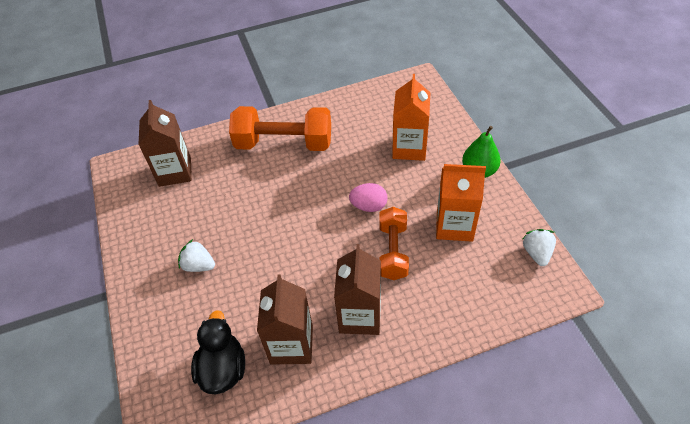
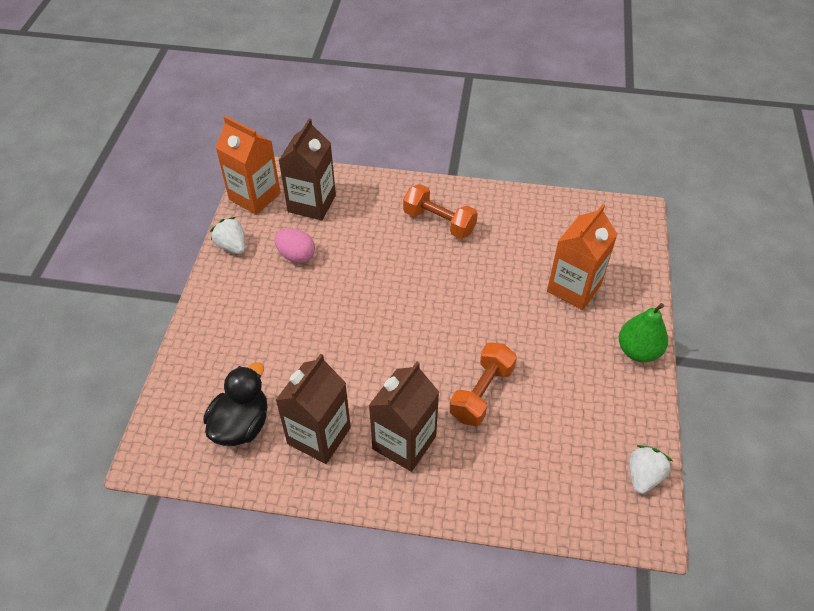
camera: 25 degrees right, 0 degrees up
white strawberry [178,239,215,272] -> white strawberry moved to [210,217,245,254]
orange dumbbell [229,106,331,151] -> orange dumbbell [403,184,478,239], size x0.63
pink egg [349,183,388,212] -> pink egg moved to [274,228,315,263]
orange carton [436,164,486,242] -> orange carton moved to [216,116,281,215]

